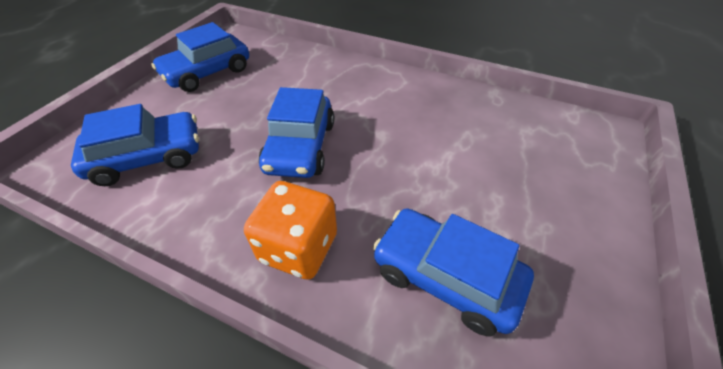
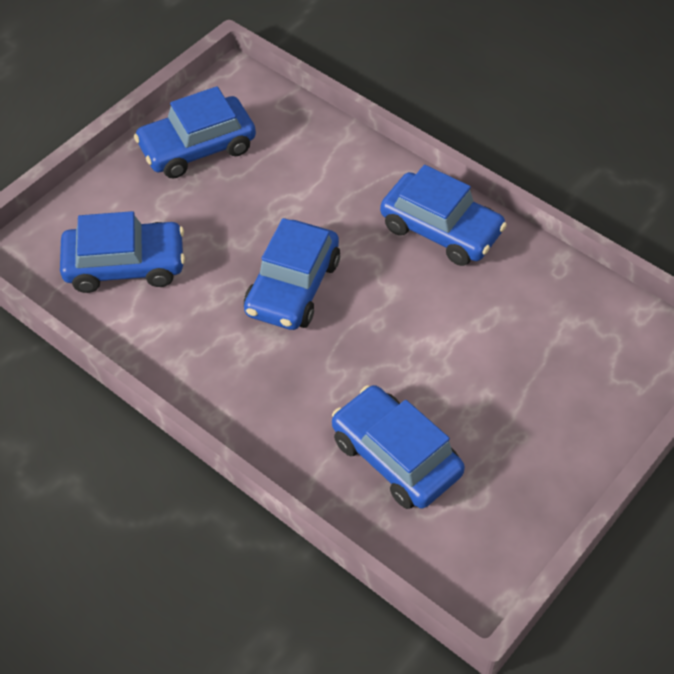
camera: 15 degrees right, 5 degrees up
orange dice [244,181,337,280] -> none
none -> blue car [380,165,507,266]

